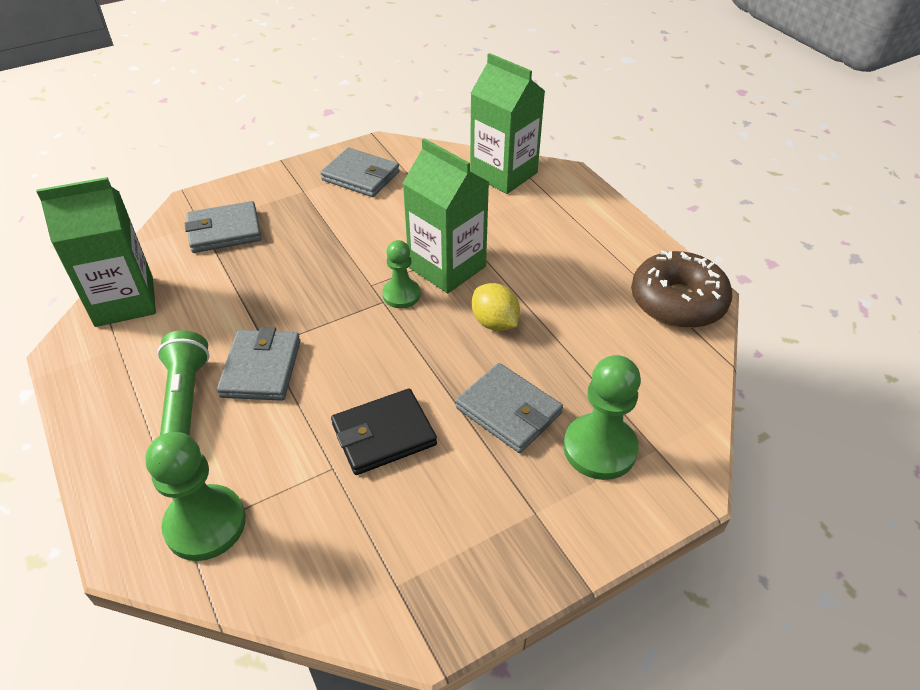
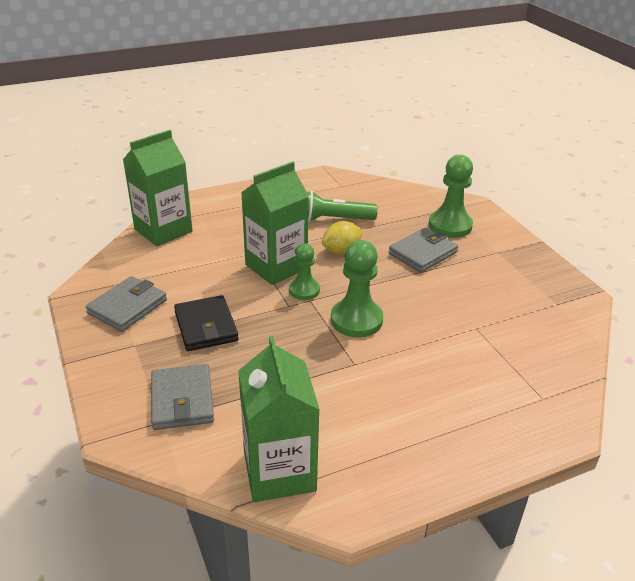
camera: 85 degrees left, 10 degrees down
green pawn [146,432,246,561] -> green pawn moved to [331,240,383,337]
green flashlight [157,330,210,436] -> green flashlight moved to [307,191,378,222]
grey wallet [217,327,301,401] -> none
black wallet [331,389,437,475] -> black wallet moved to [174,295,239,351]
brown donut [631,251,732,328] -> none

